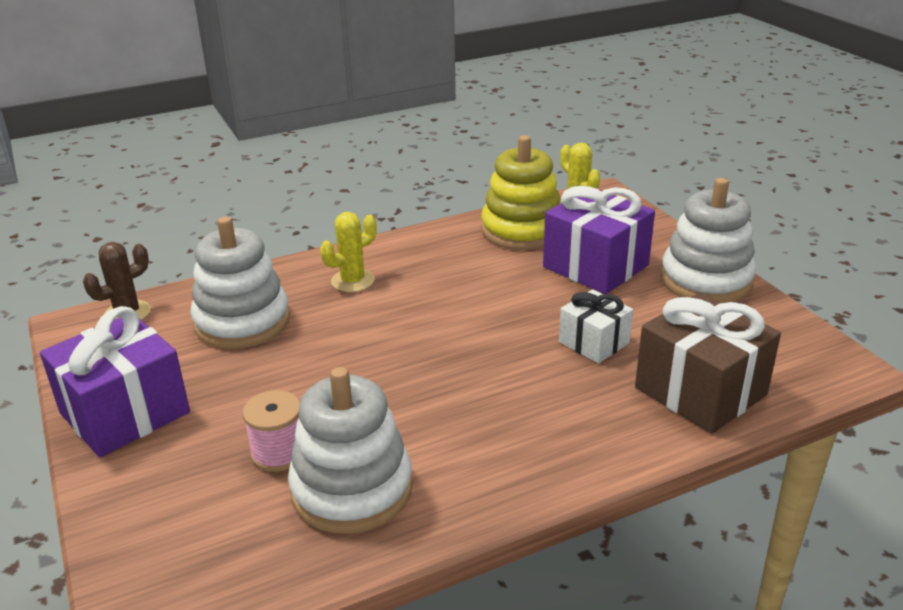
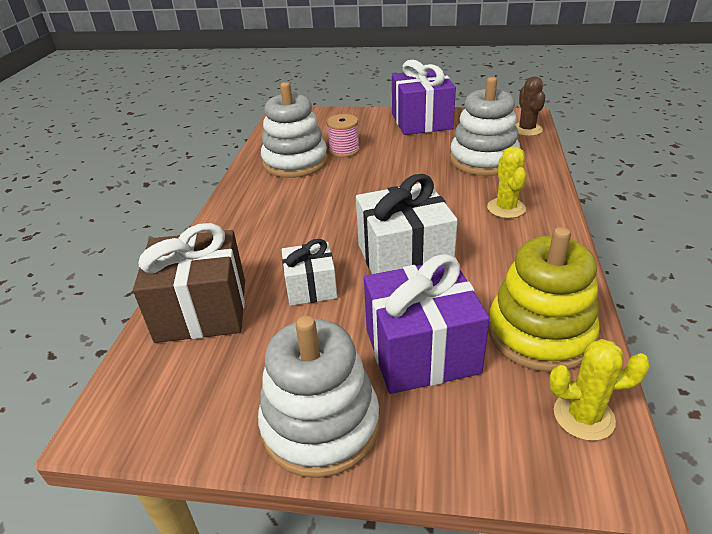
camera: 125 degrees right, 5 degrees up
none -> white gift [356,174,458,274]

